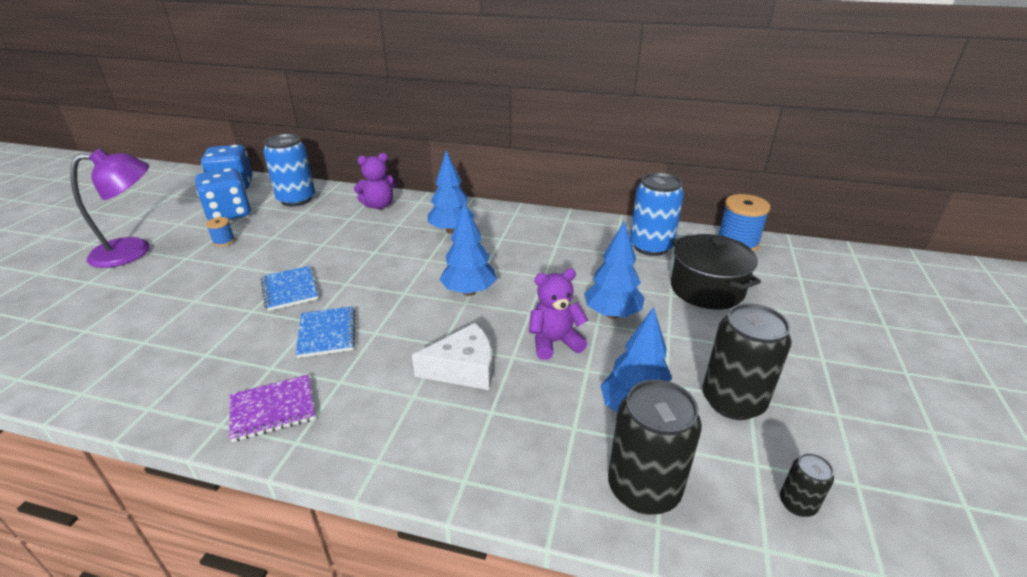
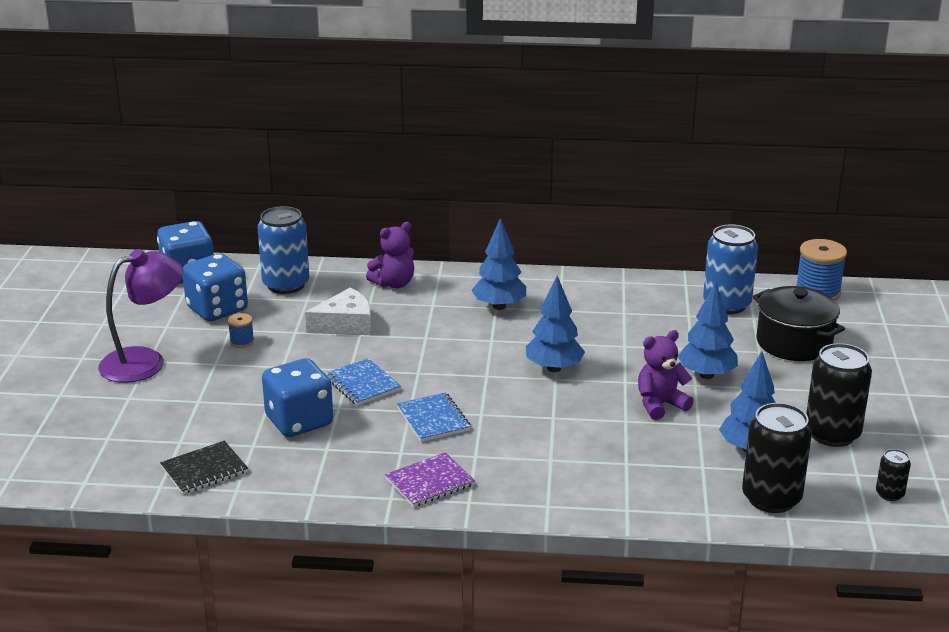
camera: 10 degrees left, 5 degrees down
white cheese [412,323,492,390] -> white cheese moved to [305,287,372,335]
none -> black notebook [160,441,248,495]
none -> blue dice [262,358,333,437]

